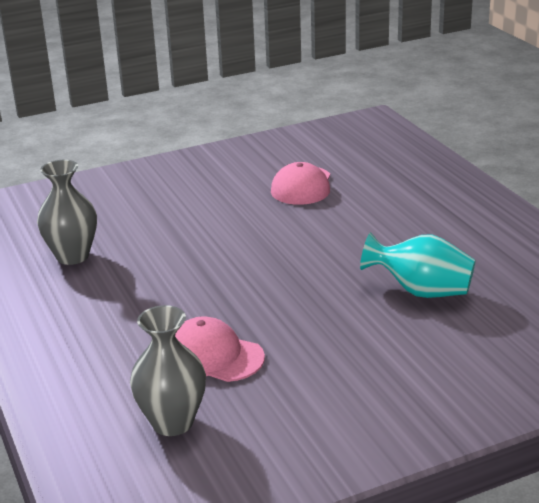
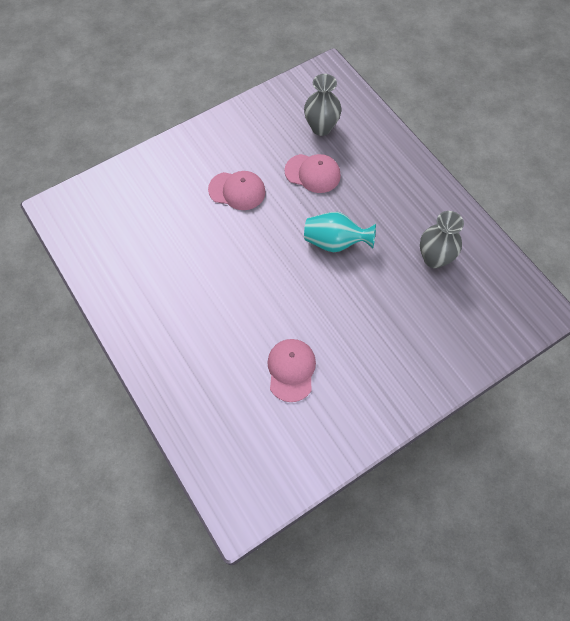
camera: 170 degrees right, 35 degrees up
turquoise vase [360,232,476,298] -> turquoise vase moved to [304,212,376,252]
none -> pink cap [208,171,266,210]

